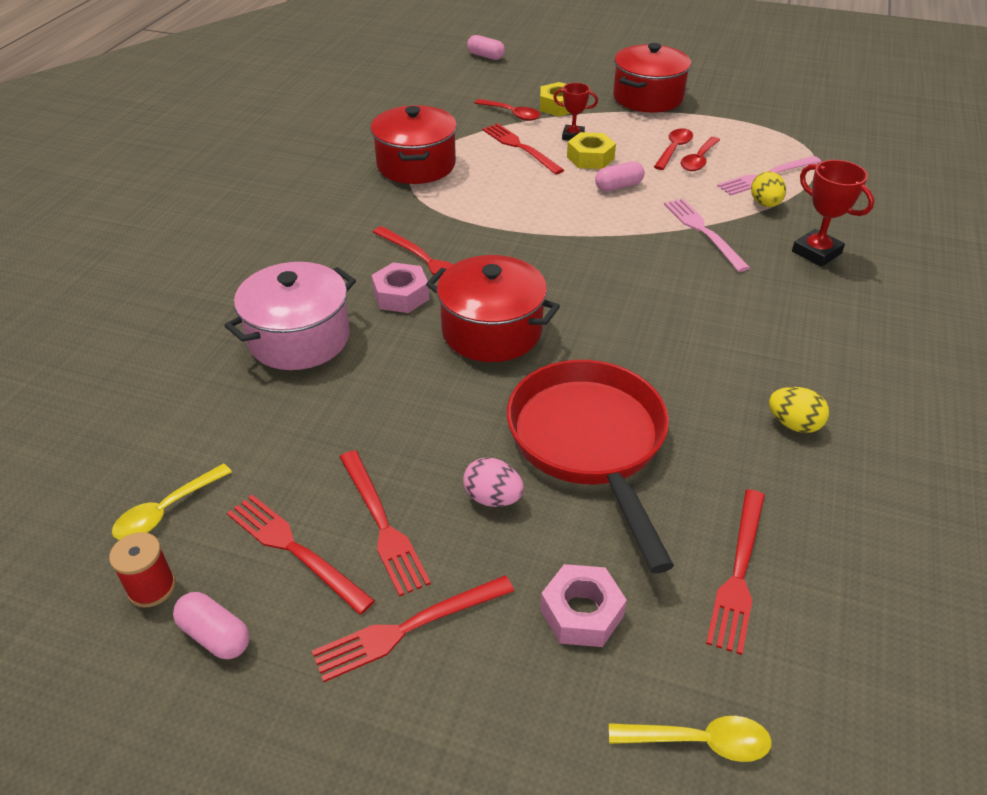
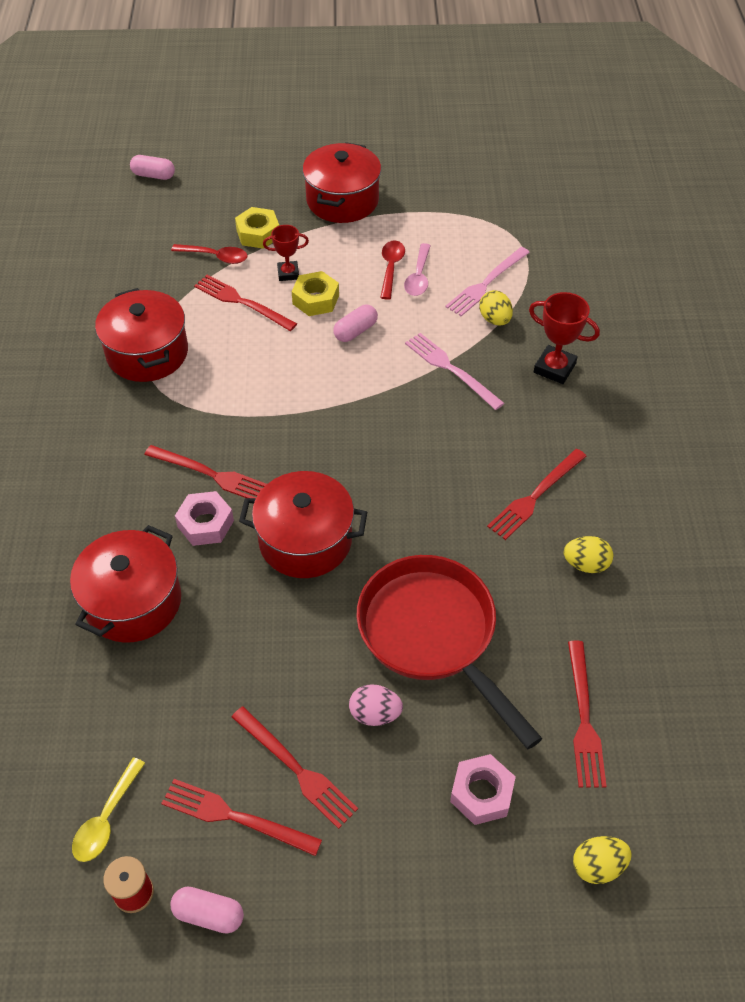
camera: 20 degrees left, 10 degrees up
pink pot [224,262,356,370] -> red pot [70,525,181,643]
red fork [312,575,514,682] -> red fork moved to [487,449,586,540]
yellow spoon [609,716,772,762] -> yellow egg [573,836,632,884]
red spoon [681,137,720,171] -> pink spoon [404,243,431,296]

